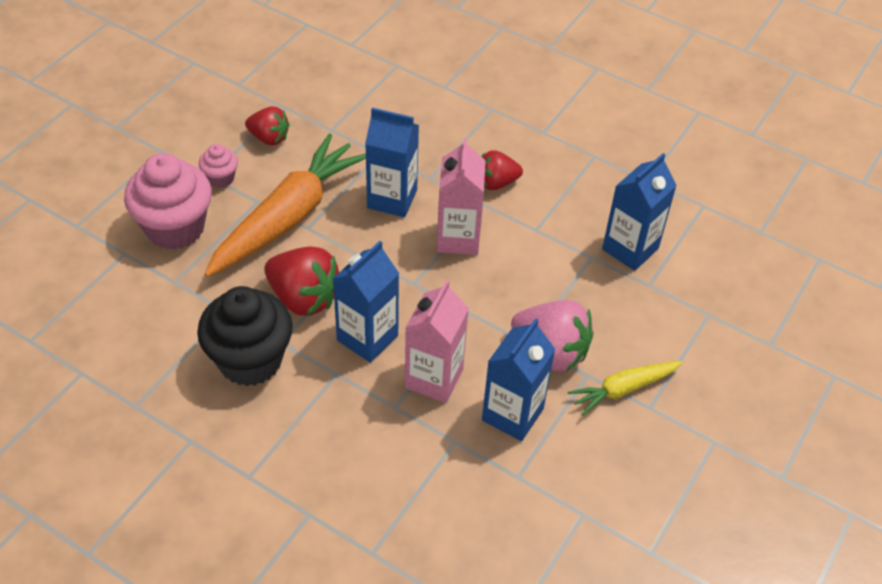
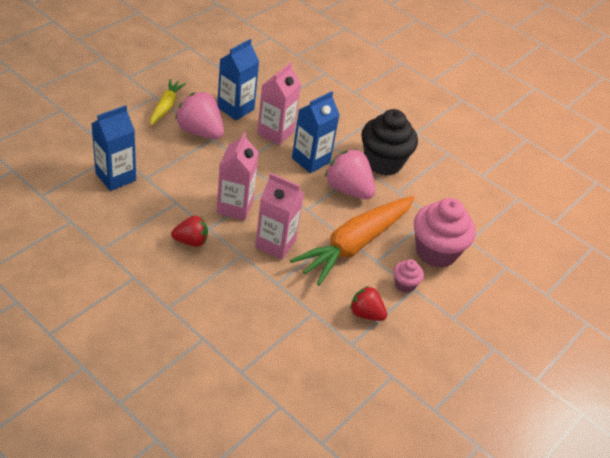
camera: 175 degrees left, 5 degrees down
red strawberry [264,247,339,316] -> pink strawberry [325,149,375,199]
blue carton [365,108,419,217] -> pink carton [255,173,304,259]
yellow carrot [568,361,682,416] -> yellow carrot turned 60 degrees counterclockwise [150,79,186,126]

